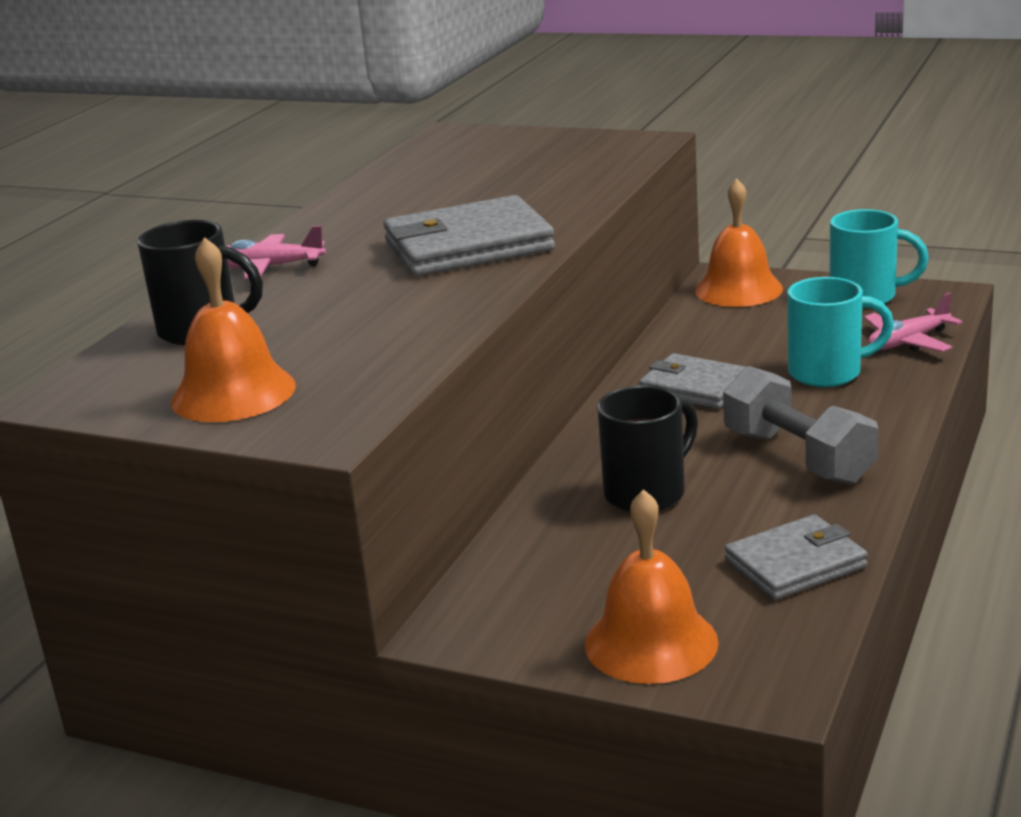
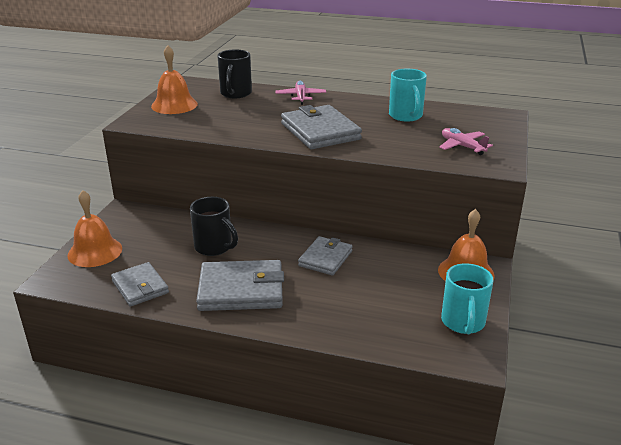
camera: 80 degrees right, 5 degrees up
grey dumbbell [723,366,879,485] -> grey wallet [196,260,284,311]
turquoise mug [787,277,894,387] -> turquoise mug moved to [389,69,427,122]
pink plane [864,293,962,352] -> pink plane moved to [439,128,493,155]

